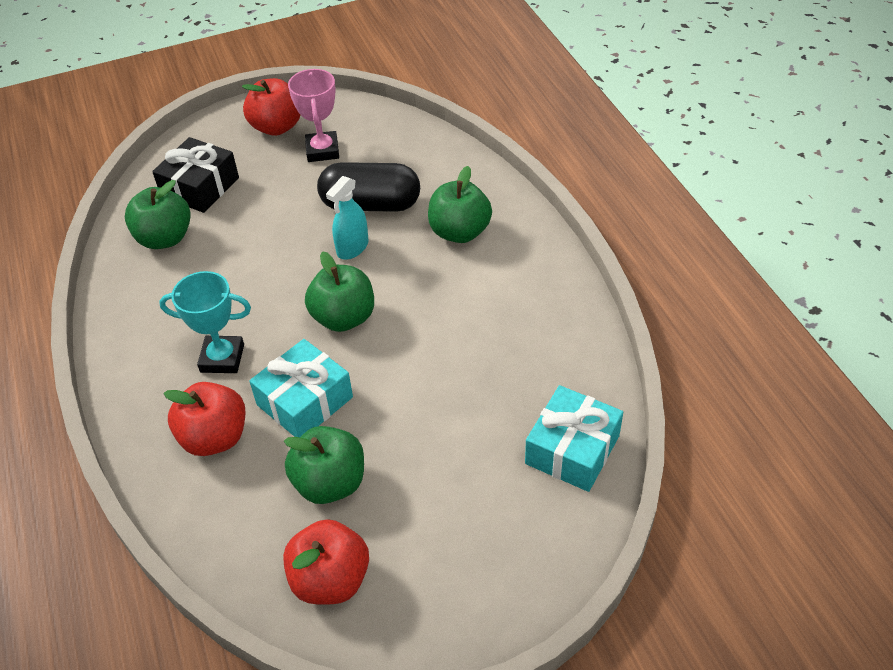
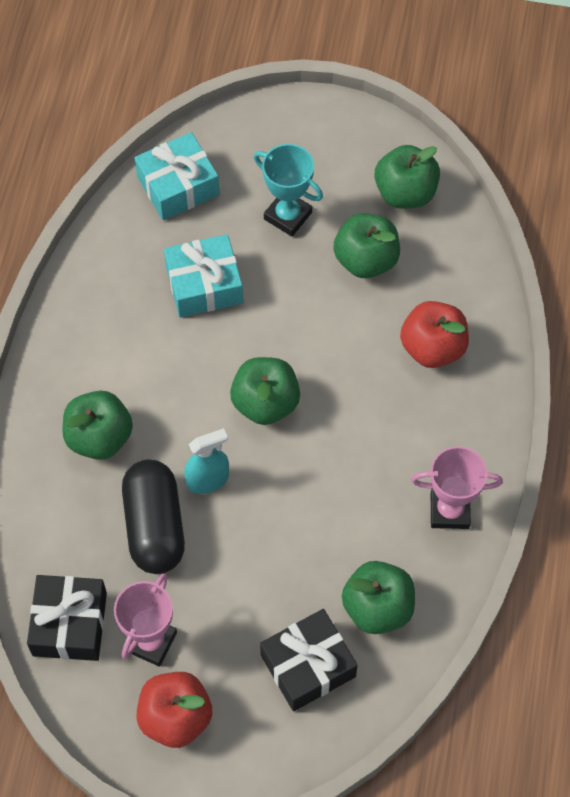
camera: 150 degrees left, 15 degrees up
turquoise trophy [159,271,251,373] -> turquoise trophy moved to [254,144,323,236]
turquoise gift [249,339,353,437] -> turquoise gift moved to [164,234,243,317]
red apple [283,519,369,605] -> green apple [374,145,440,209]
black capsule [317,162,420,212] -> black capsule turned 45 degrees clockwise [122,460,185,574]
none -> black gift [27,575,107,661]
none -> pink trophy [411,446,503,529]

